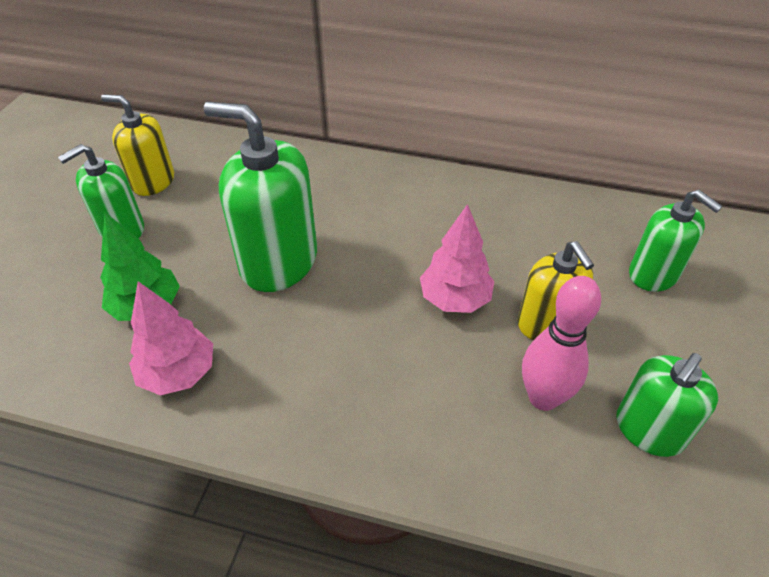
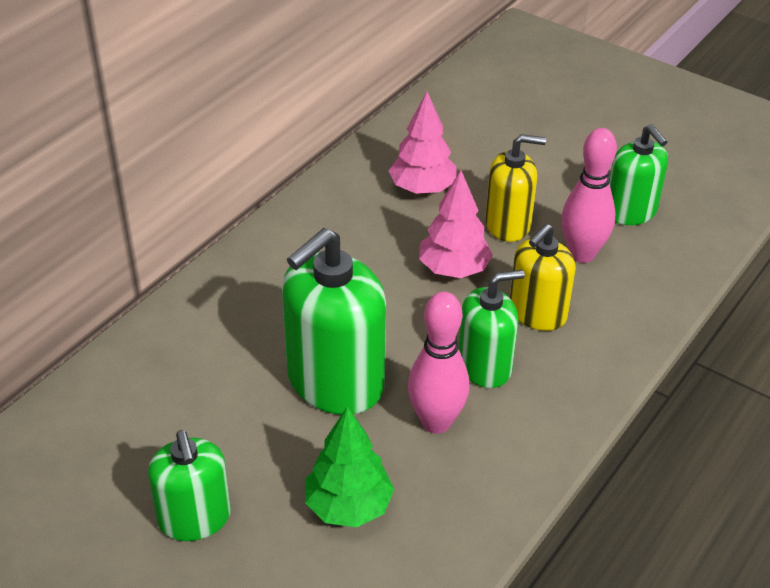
camera: 70 degrees left, 5 degrees down
yellow soap dispenser [101,94,174,196] -> yellow soap dispenser moved to [510,224,576,331]
pink tree [129,281,213,395] -> pink tree moved to [389,92,457,194]
green soap dispenser [629,190,723,292] -> green soap dispenser moved to [459,270,525,388]
none -> pink bowling pin [408,292,469,434]

